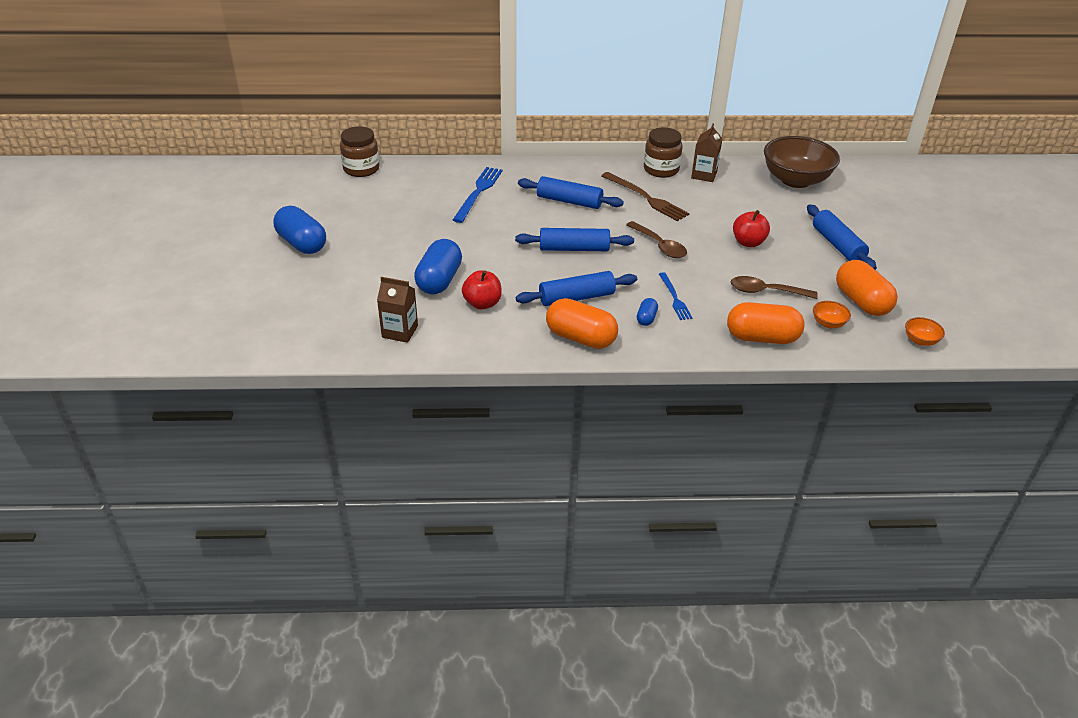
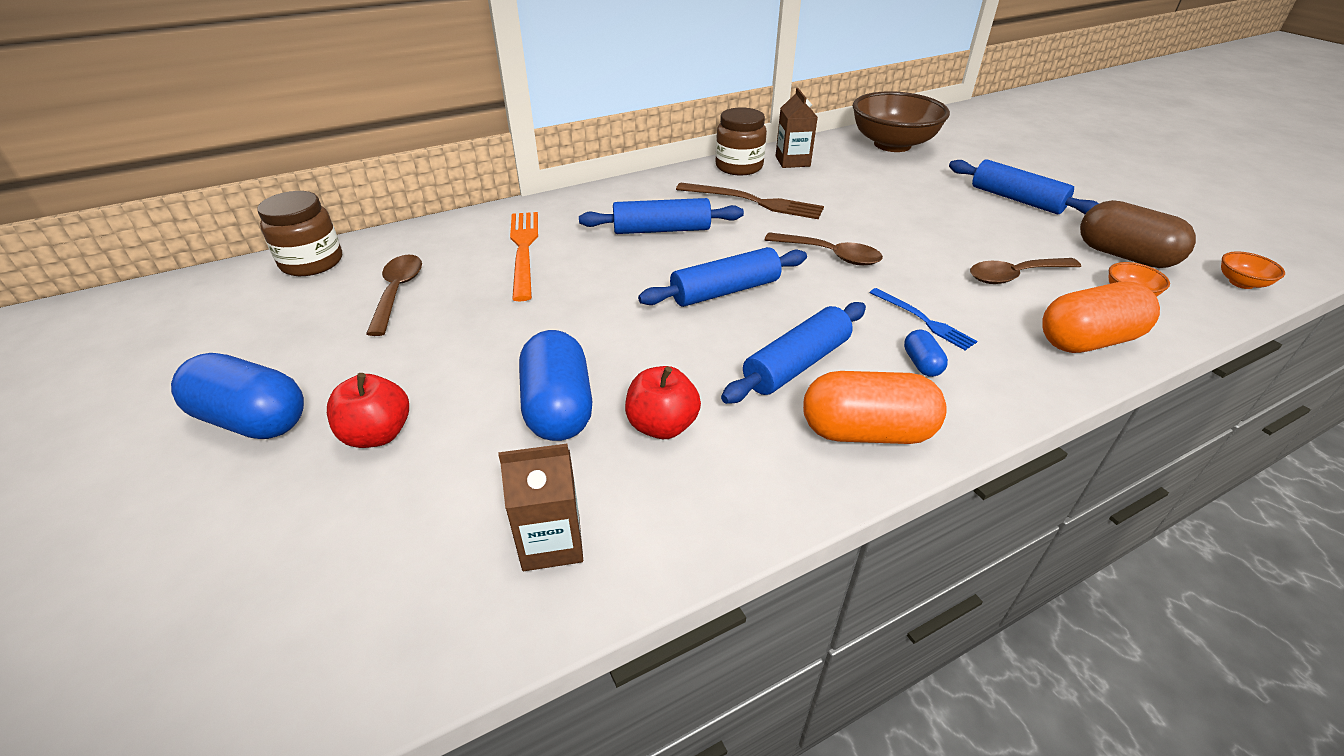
camera: 25 degrees left, 0 degrees up
blue fork [453,167,503,223] -> orange fork [510,212,538,302]
red apple [733,210,770,247] -> red apple moved to [327,373,409,448]
orange capsule [836,260,898,316] -> brown capsule [1080,200,1196,268]
none -> brown spoon [366,254,422,336]

